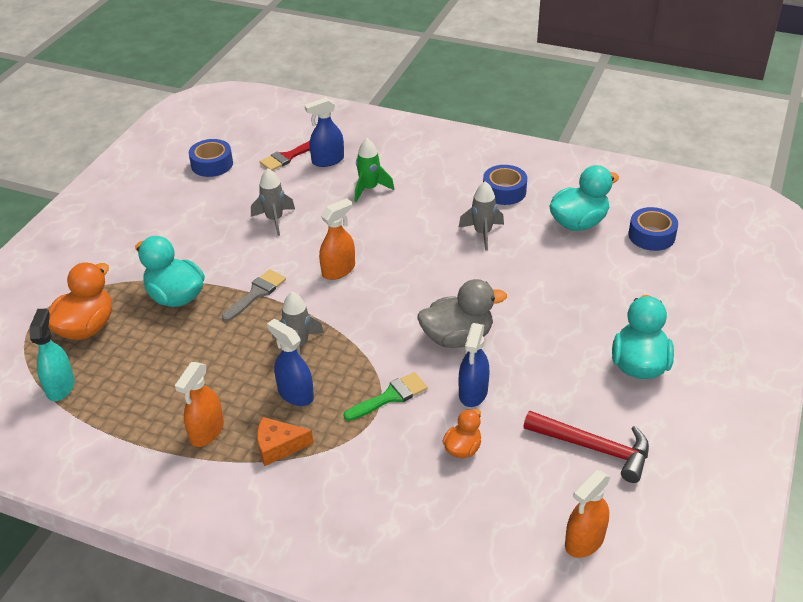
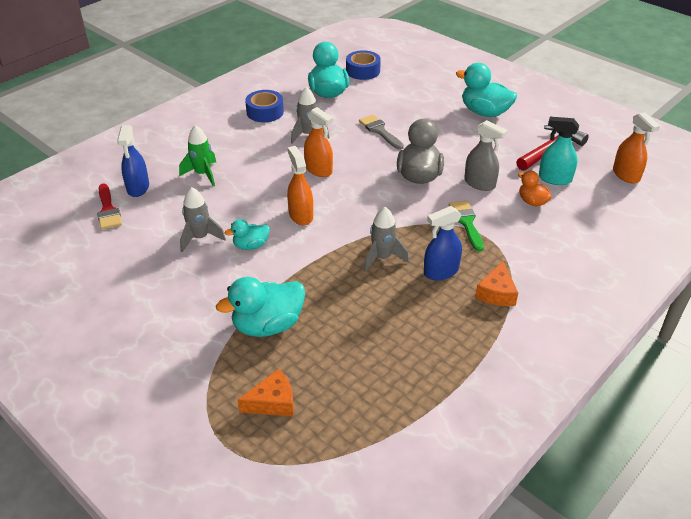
camera: 70 degrees left, 0 degrees up
turquoise spray bottle [30,309,75,401] -> turquoise spray bottle moved to [539,117,579,185]
orange duck [48,262,112,340] -> orange cheese [238,369,294,417]
orange spray bottle [175,362,224,447] -> orange spray bottle moved to [304,107,333,177]
blue tape [189,139,233,177] -> none
grey brush [222,269,286,321] -> grey brush moved to [359,115,404,150]
blue spray bottle [459,323,489,407] -> grey spray bottle [464,120,507,191]
none -> turquoise duck [225,219,270,250]

